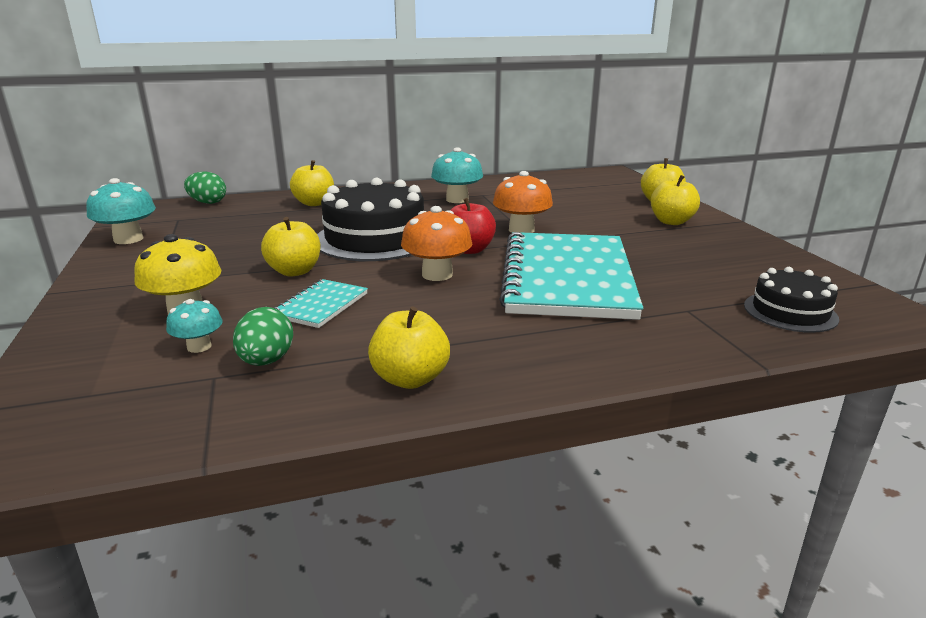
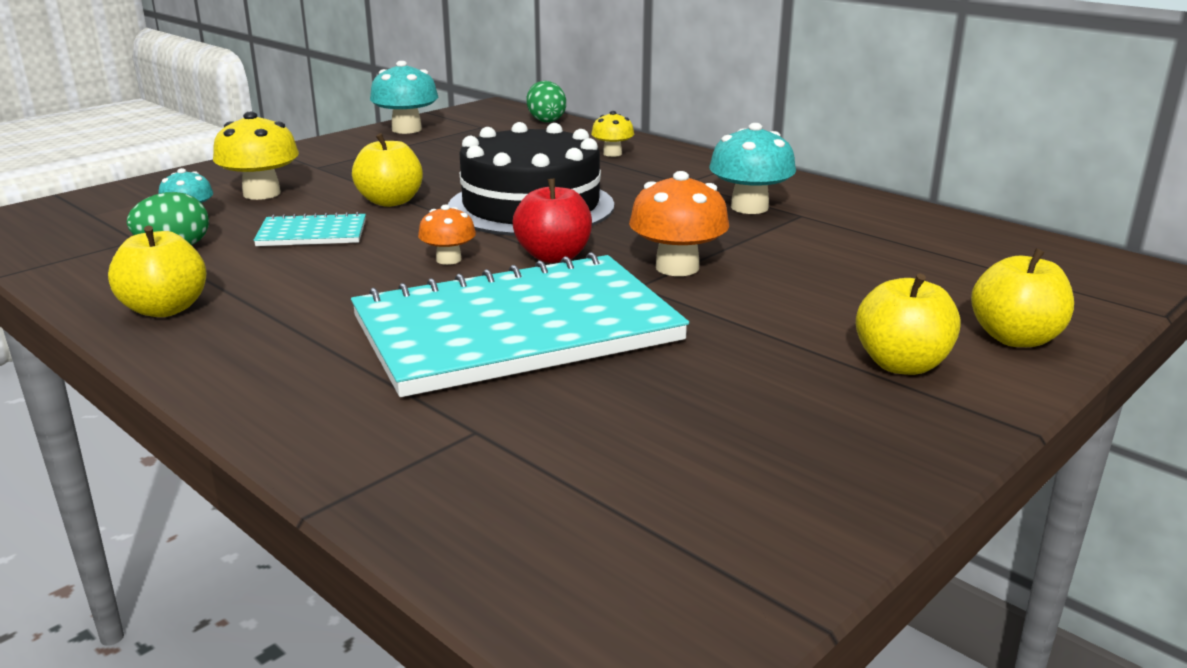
camera: 60 degrees right, 0 degrees up
yellow apple [290,160,334,206] -> yellow mushroom [591,111,634,157]
orange mushroom [401,206,472,281] -> orange mushroom [418,205,476,265], size x0.59
black cake [744,267,839,333] -> none

